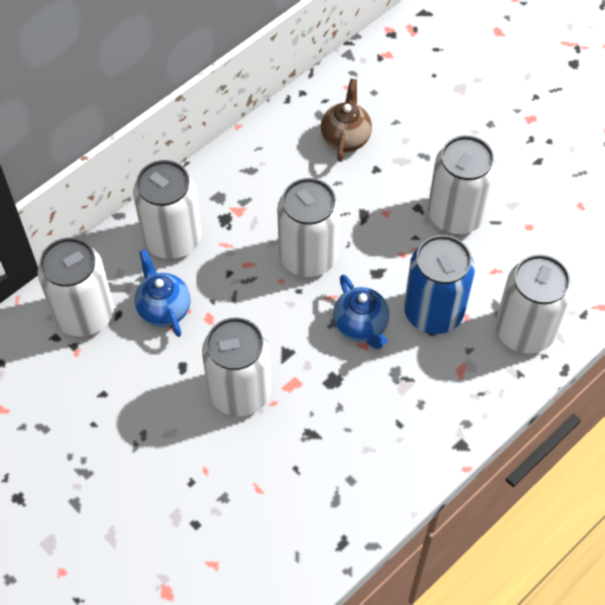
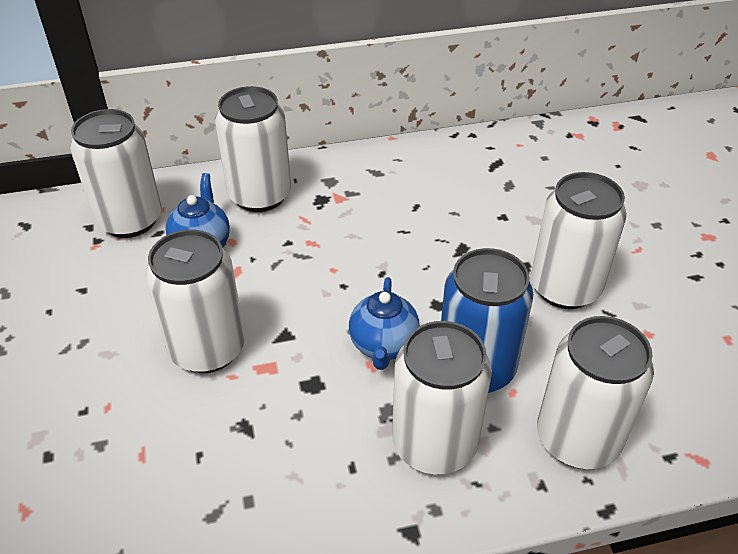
camera: 30 degrees right, 15 degrees down
white can [277,178,341,277] -> white can moved to [392,321,492,474]
brown teapot [321,79,372,162] -> none

